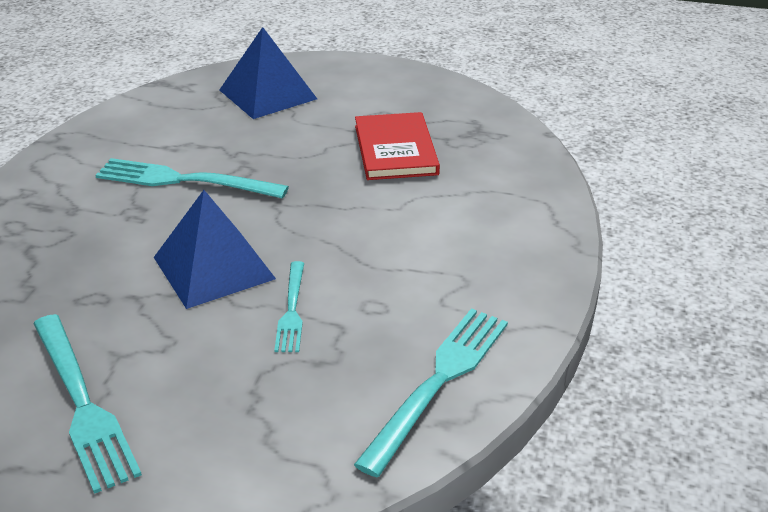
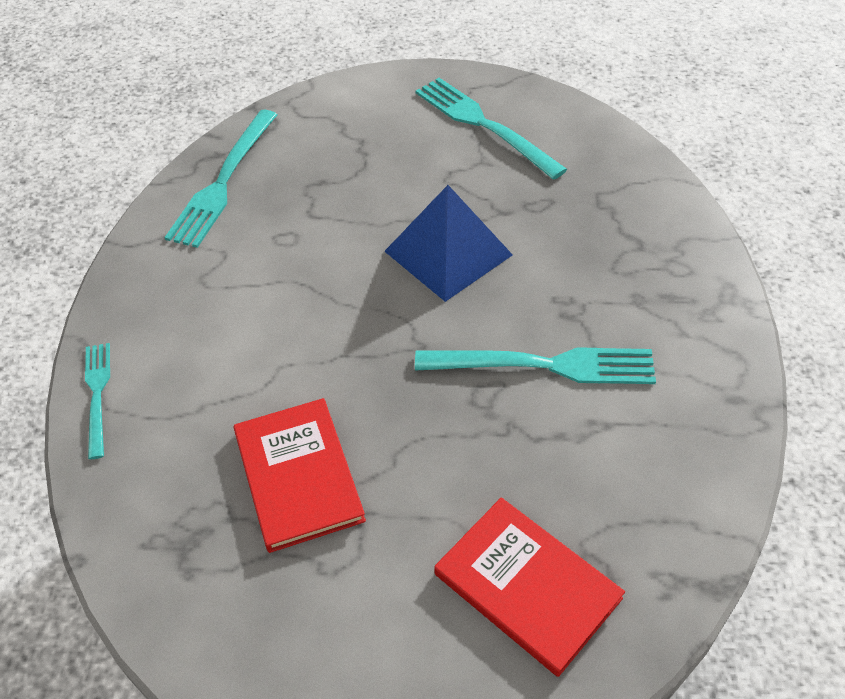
camera: 170 degrees right, 15 degrees up
blue pyramid [219,27,317,119] -> red book [434,497,625,677]
turquoise fork [274,261,304,352] -> turquoise fork moved to [85,343,110,459]

